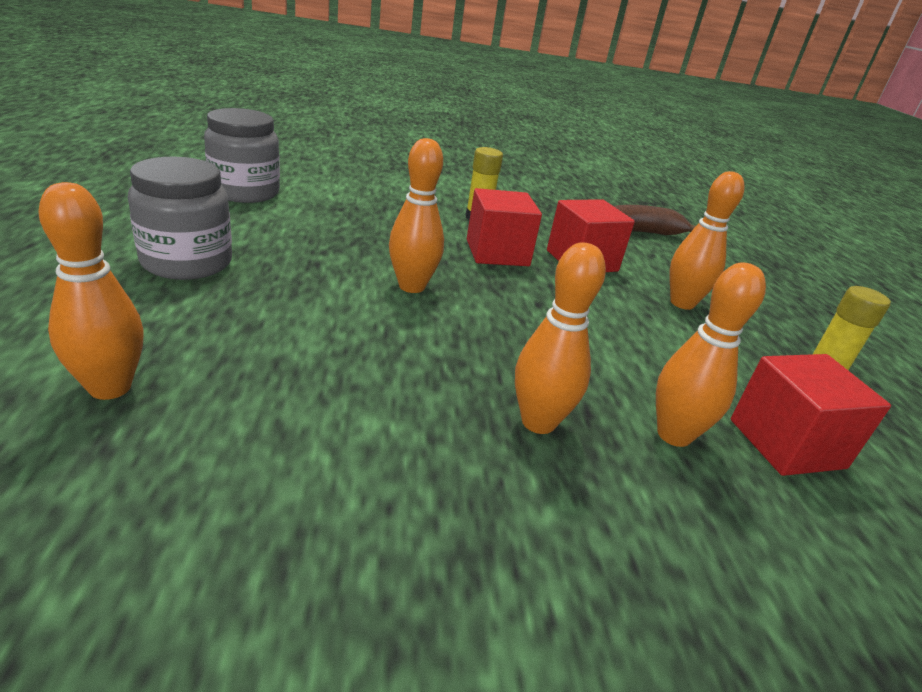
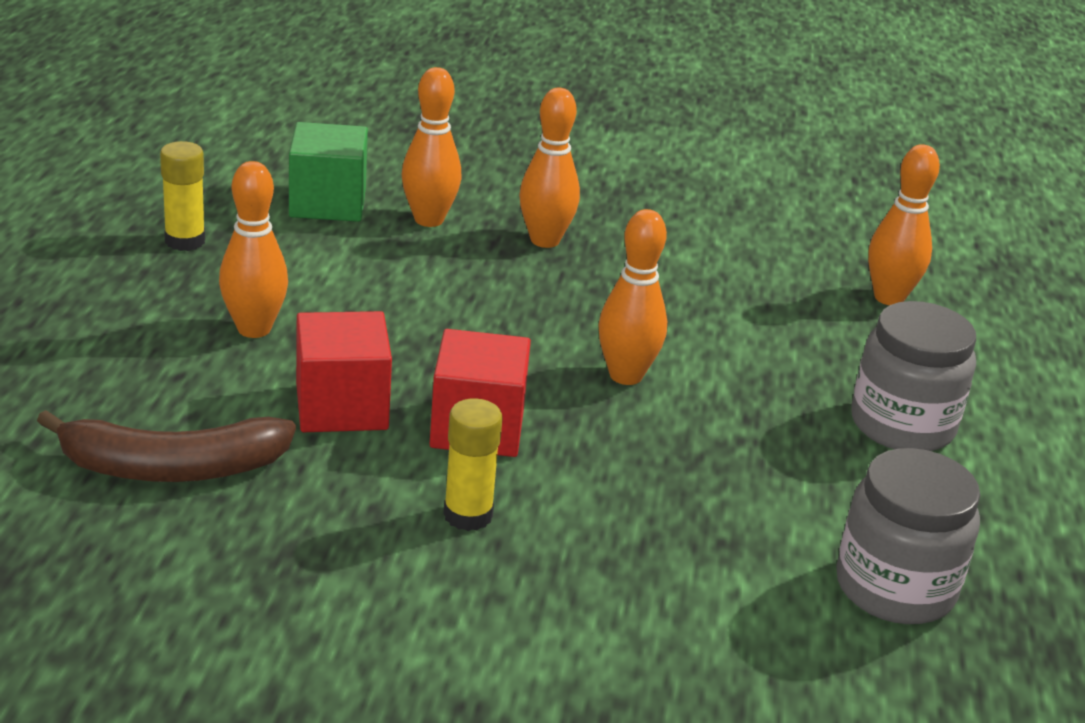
camera: 165 degrees left, 0 degrees up
red cube [731,354,891,476] -> green cube [289,122,368,222]

